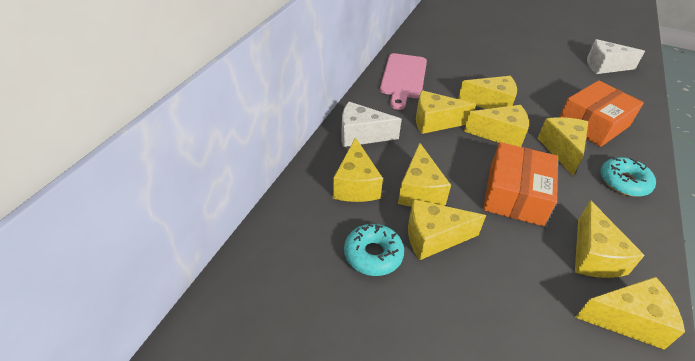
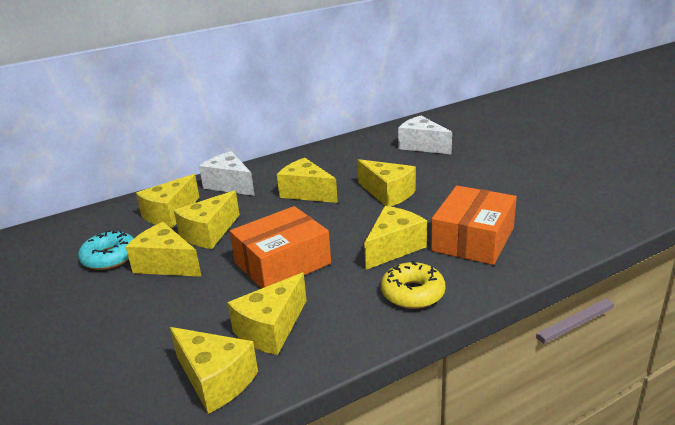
camera: 40 degrees right, 15 degrees down
pink cutting board [380,53,427,110] -> none
yellow cheese [464,105,529,147] -> none
orange box [560,80,644,147] -> orange box turned 60 degrees counterclockwise [431,186,517,265]
white cheese [587,39,645,74] -> white cheese moved to [398,116,452,154]
turquoise donut [600,157,656,197] -> yellow donut [381,261,446,309]

